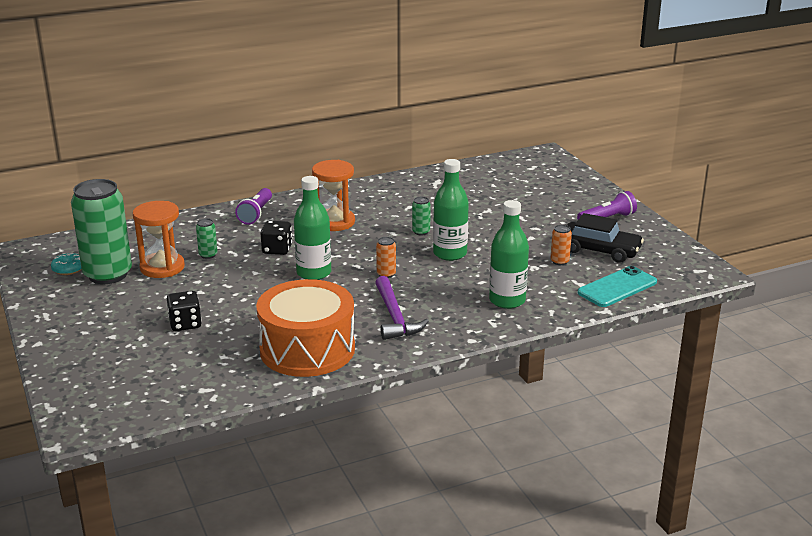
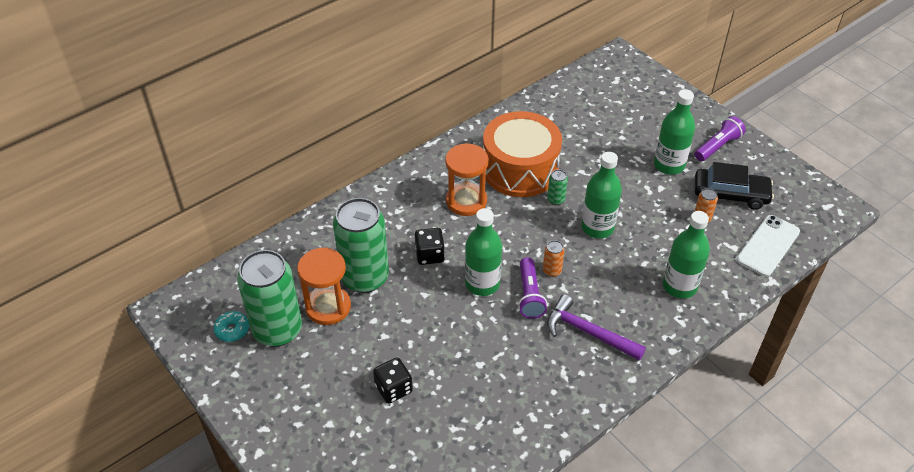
camera: 15 degrees left, 20 degrees up
green can [196,218,218,259] -> green can [333,198,389,293], size x2.50
purple flashlight [235,188,272,225] -> purple flashlight moved to [518,257,547,319]
orange drum [256,279,355,377] -> orange drum moved to [483,111,562,197]
purple hammer [375,276,429,340] -> purple hammer turned 150 degrees clockwise [547,294,646,361]
turquoise phone [577,266,657,307] -> white phone [736,215,800,277]
none -> green bottle [654,89,695,175]

